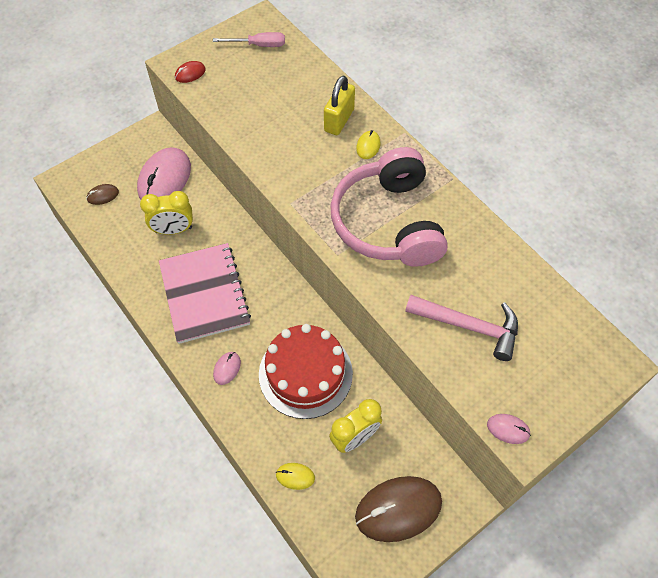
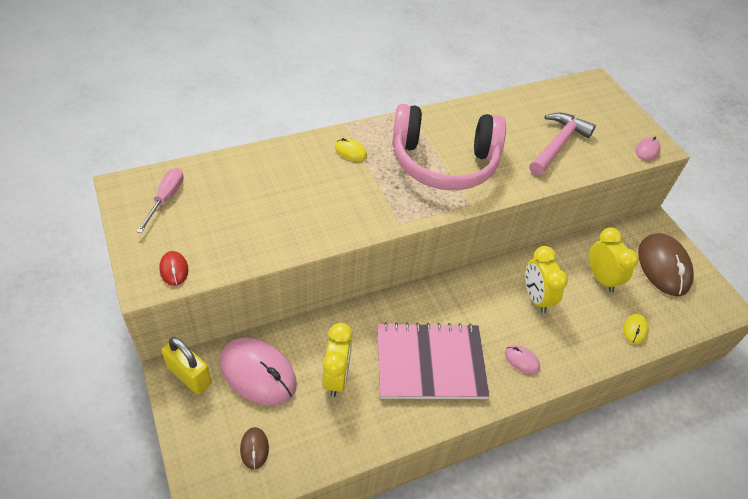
camera: 80 degrees left, 10 degrees down
red cake [259,324,353,419] -> yellow clock [525,246,568,313]
yellow padlock [324,75,355,135] -> yellow padlock moved to [161,337,212,395]

